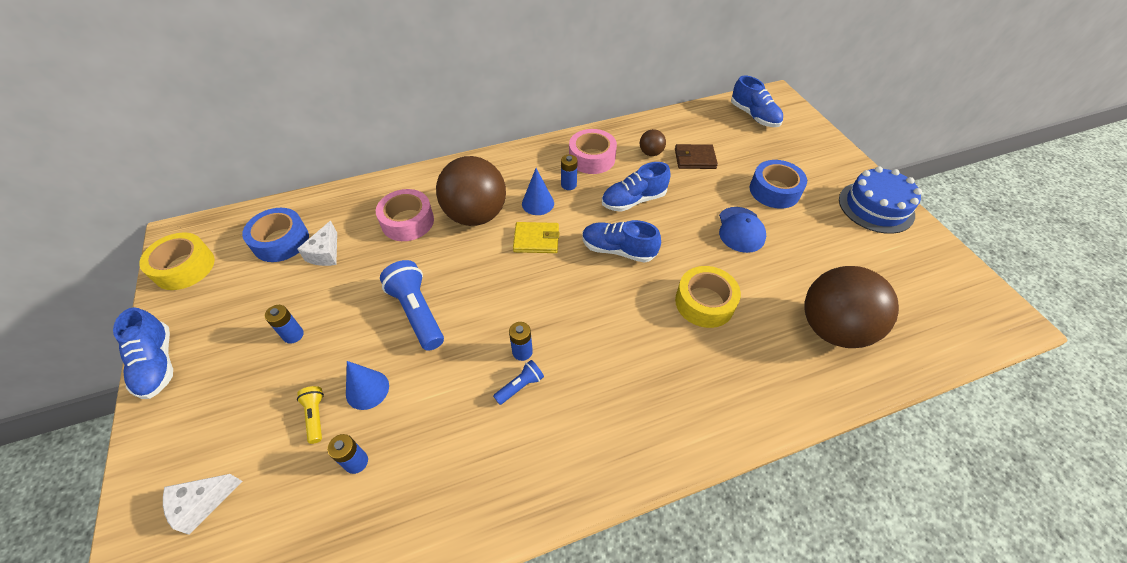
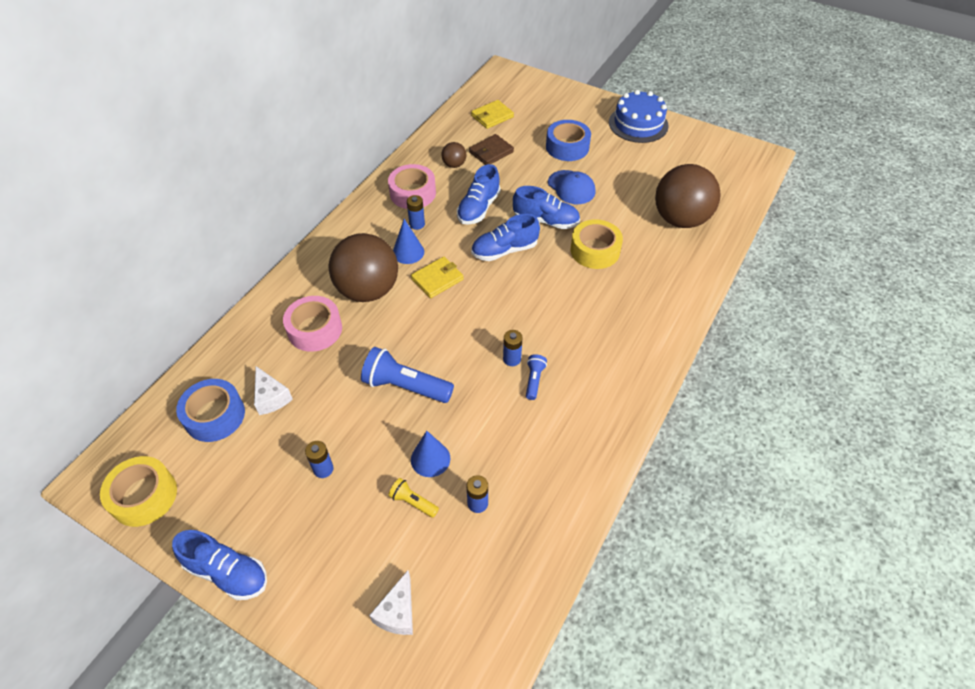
camera: 40 degrees left, 0 degrees up
blue shoe [731,76,783,127] -> blue shoe moved to [513,186,580,229]
none -> yellow wallet [471,100,514,129]

